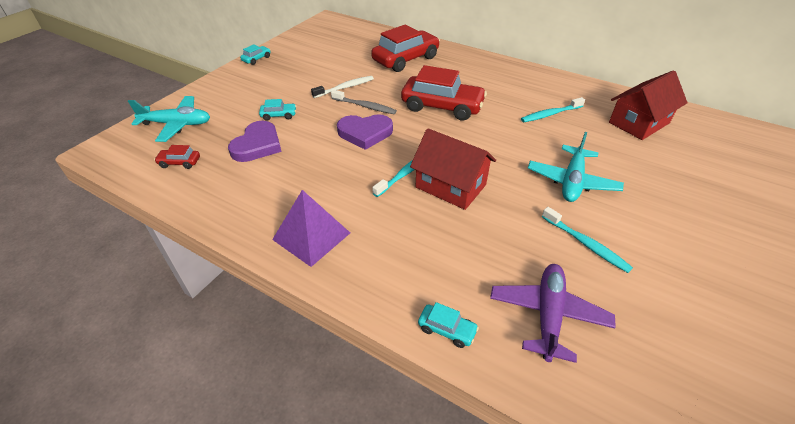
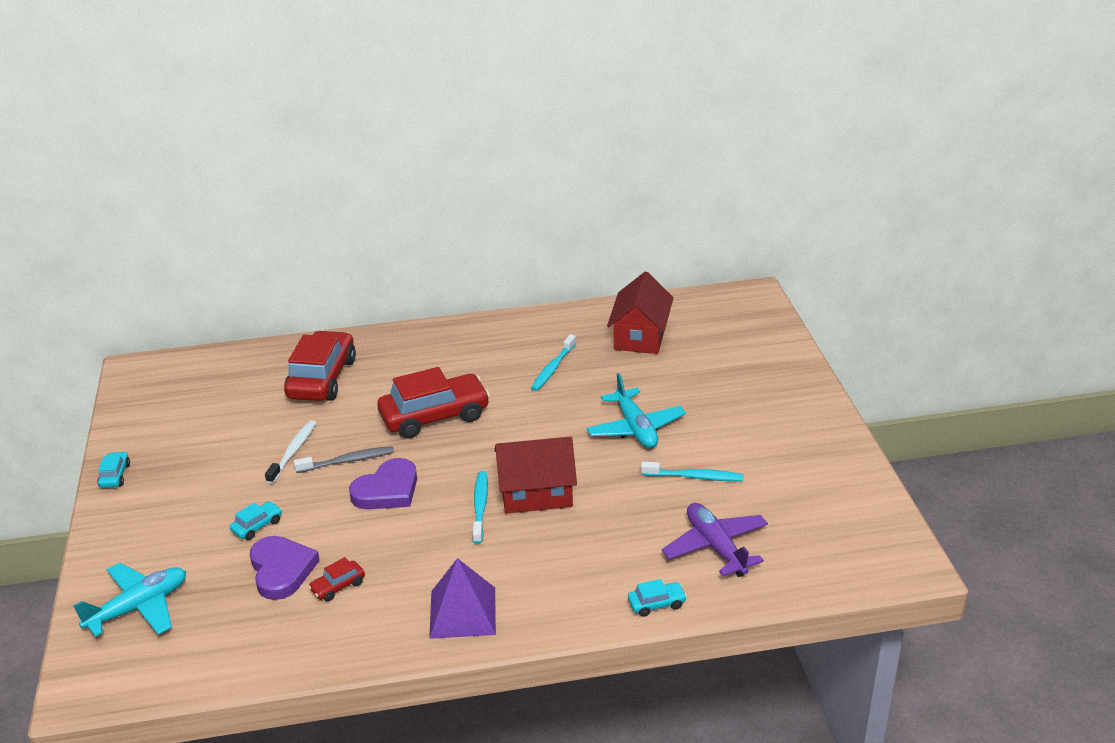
camera: 40 degrees left, 10 degrees down
red car [154,145,200,169] -> red car moved to [308,557,365,601]

